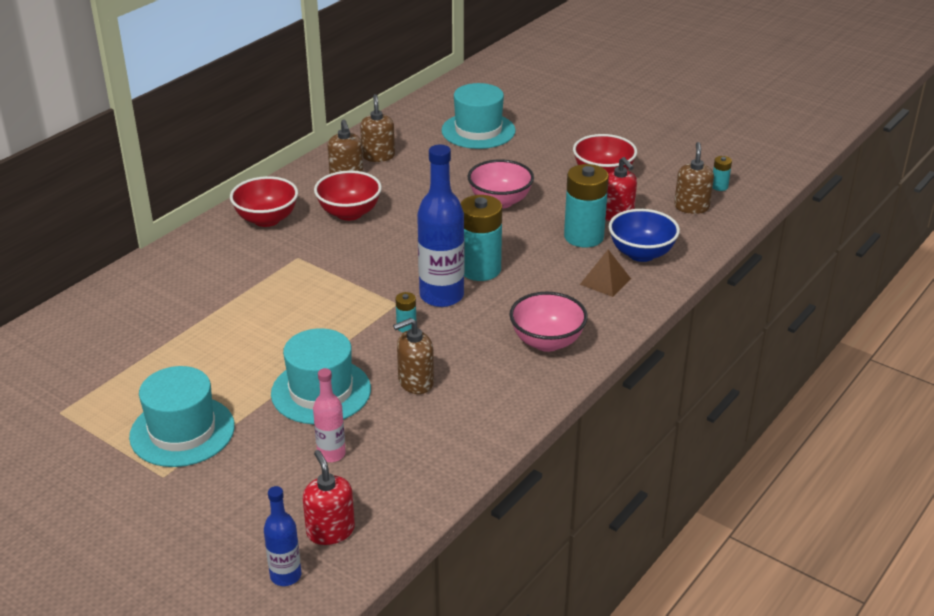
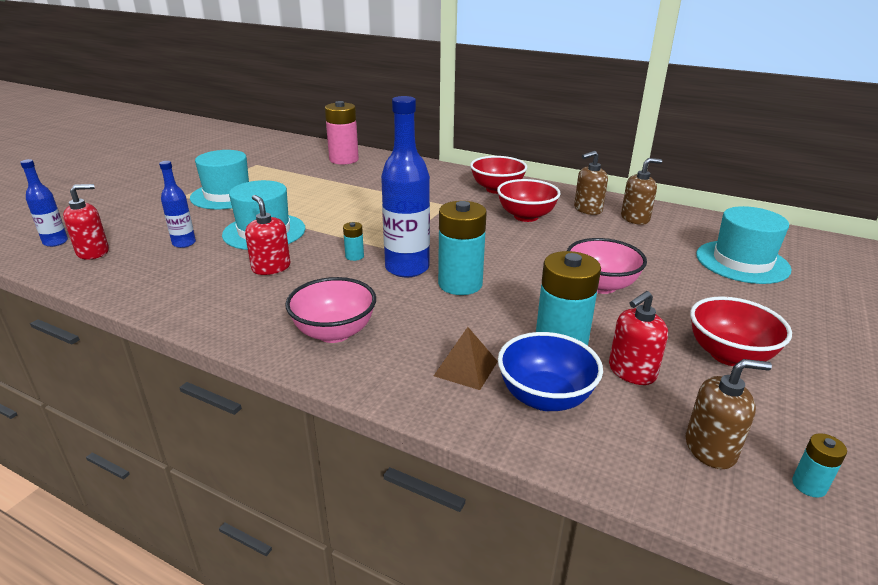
camera: 80 degrees right, 5 degrees down
pink bottle [313,368,346,462] -> blue bottle [159,161,196,248]
brown soap dispenser [393,318,434,394] -> red soap dispenser [245,195,290,275]
none -> pink battery [325,101,359,165]

